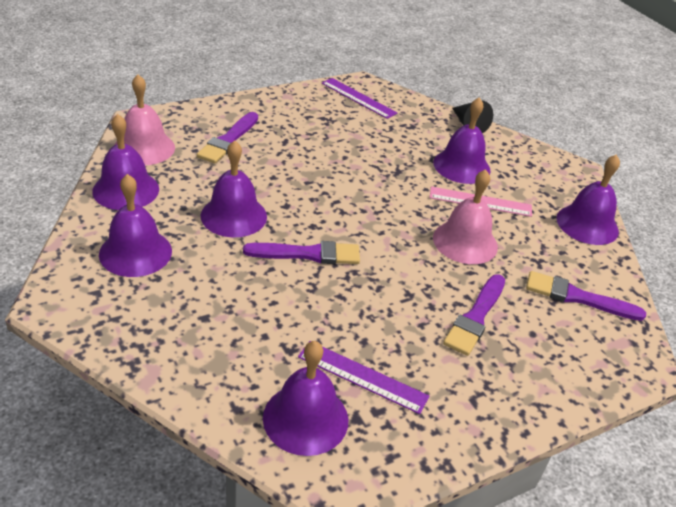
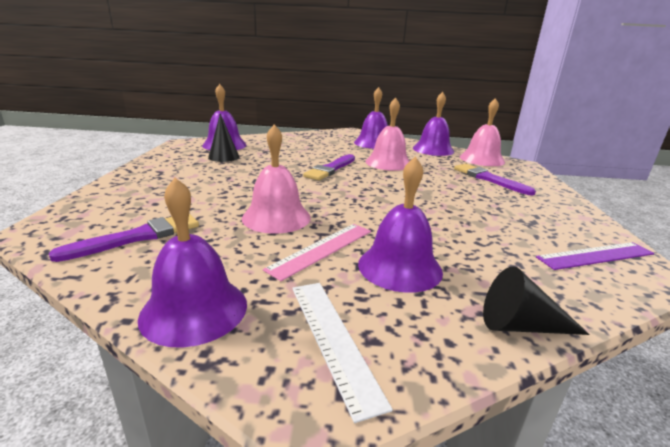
camera: 125 degrees right, 15 degrees down
purple bell [201,140,267,237] -> pink bell [365,98,409,171]
purple ruler [298,341,429,414] -> black cone [208,113,239,162]
purple brush [443,274,505,356] -> none
none -> white ruler [292,283,393,423]

